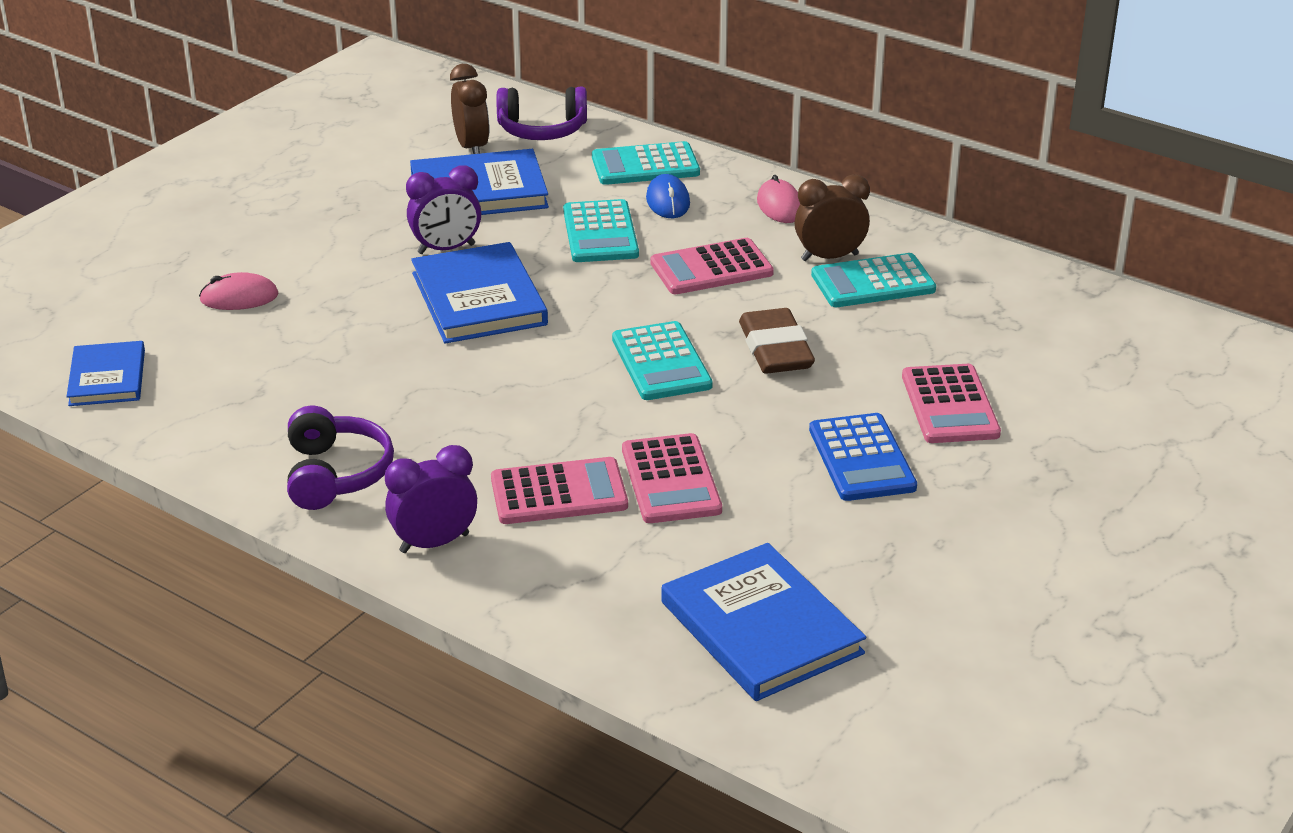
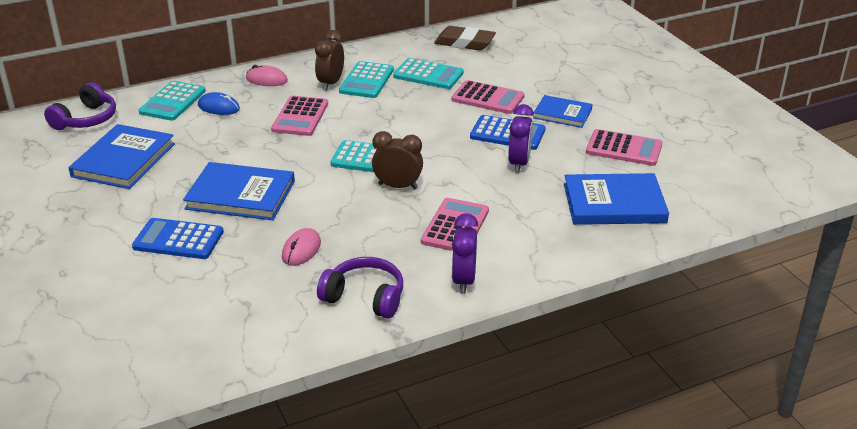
camera: 60 degrees left, 0 degrees up
blue book [66,341,145,406] -> blue book moved to [533,95,592,128]
pink mouse [199,272,278,310] -> pink mouse moved to [282,228,321,266]
purple clock [406,165,481,254] -> purple clock moved to [508,104,534,173]
brown clock [450,64,490,154] -> brown clock moved to [372,131,423,189]
turquoise calculator [563,199,639,262] -> turquoise calculator moved to [393,58,464,89]
pink calculator [622,433,722,523] -> pink calculator moved to [586,129,663,166]
brown eraser [739,308,815,374] -> brown eraser moved to [434,26,496,50]
none -> blue calculator [132,218,224,259]

